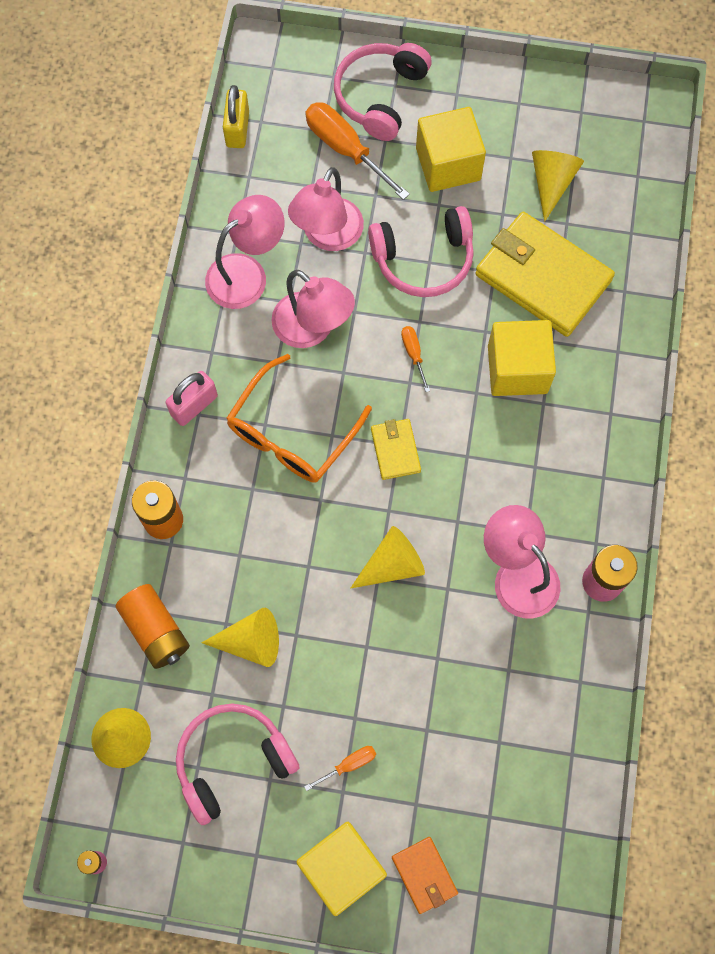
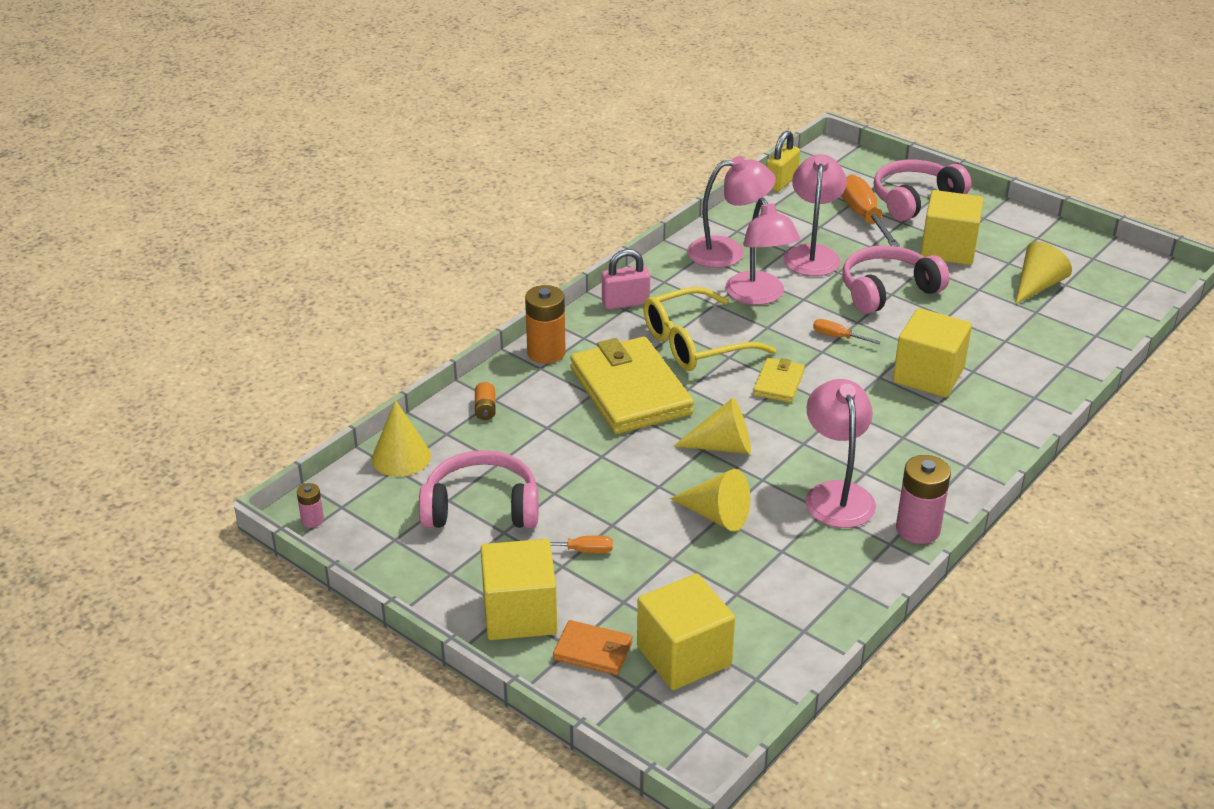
camera: 30 degrees right, 35 degrees down
orange battery [115,584,190,669] -> orange battery [475,382,496,420], size x0.51
yellow cone [201,608,279,667] -> yellow cone moved to [670,469,750,531]
orange glasses [226,354,372,482] -> yellow glasses [643,287,776,371]
pink lamp [288,167,364,251] -> pink lamp turned 135 degrees clockwise [783,155,847,276]
pink headphones [368,206,474,297] -> pink headphones turned 135 degrees clockwise [842,245,949,314]
orange wallet [392,837,458,914] -> orange wallet turned 75 degrees counterclockwise [553,620,633,675]
orange screwdriver [401,326,430,392] -> orange screwdriver turned 75 degrees counterclockwise [813,319,881,344]
yellow wallet [475,211,615,337] -> yellow wallet moved to [570,337,694,434]
none -> yellow cube [637,574,735,690]

